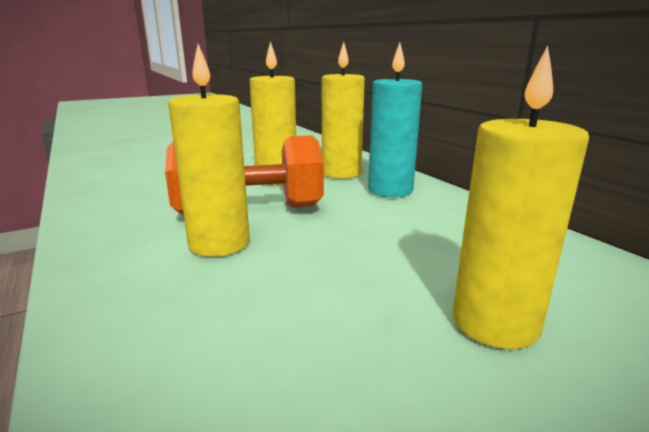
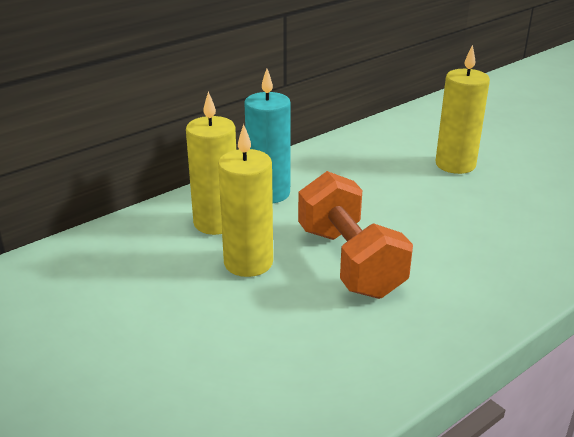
camera: 100 degrees left, 10 degrees up
yellow candle [168,44,250,257] -> none

